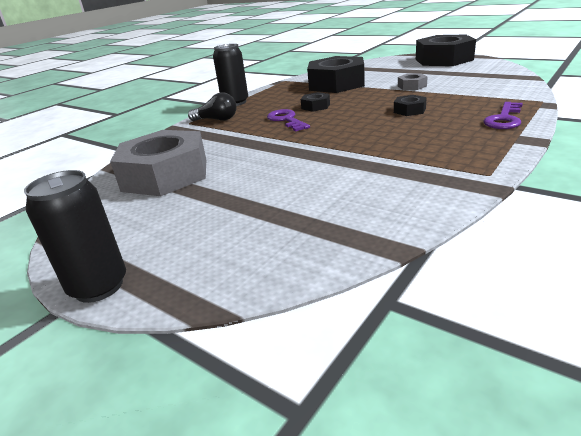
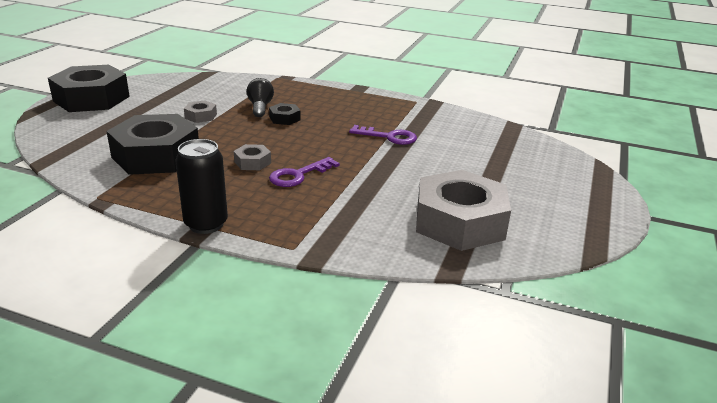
camera: 110 degrees left, 0 degrees up
black can [24,170,126,303] -> none
black light bulb [188,92,237,121] -> black light bulb moved to [247,78,274,117]
black nut [301,92,330,112] -> grey nut [234,144,271,170]
purple key [483,102,523,129] -> purple key moved to [349,125,417,145]

